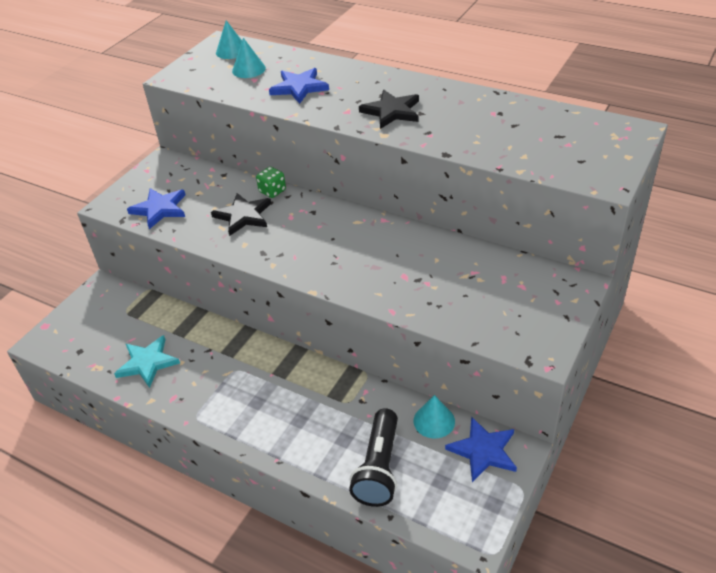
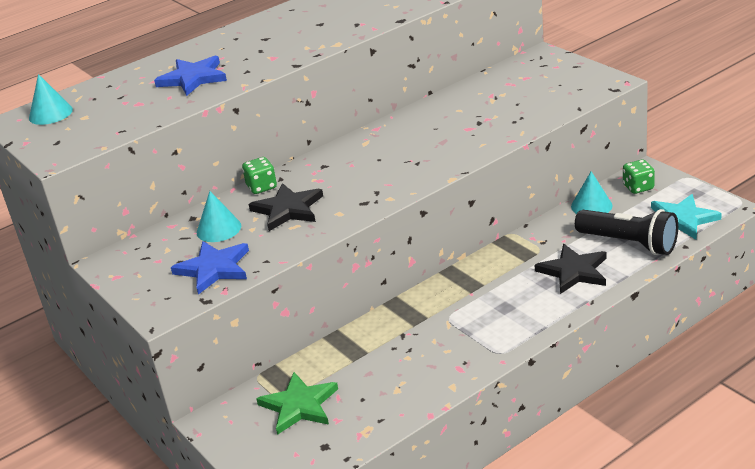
camera: 65 degrees left, 10 degrees down
turquoise star [114,335,180,388] -> turquoise star moved to [651,194,722,240]
turquoise cone [232,38,266,78] -> turquoise cone moved to [197,191,241,242]
black star [359,90,419,129] -> black star moved to [535,244,606,294]
blue star [445,416,517,482] -> green dice [623,159,655,194]
none -> green star [256,372,338,435]

